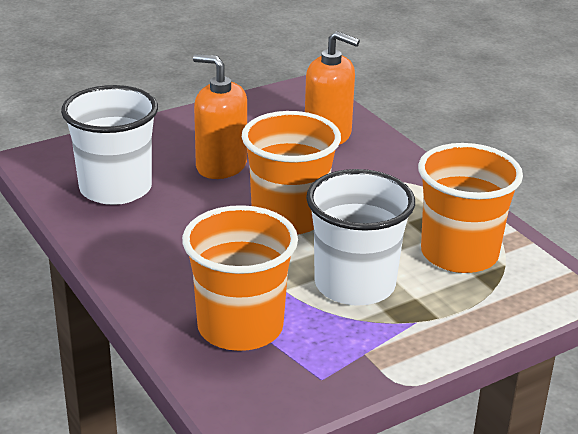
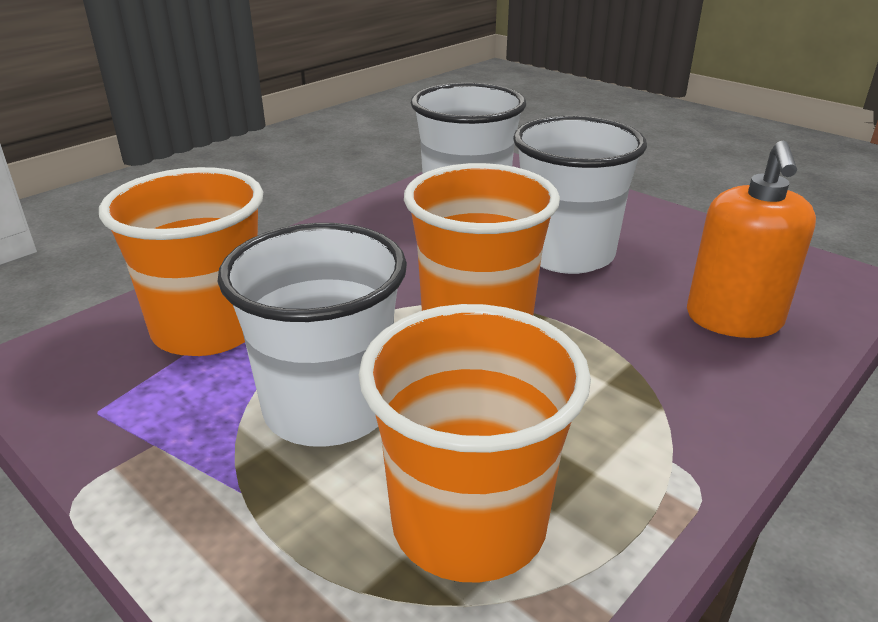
camera: 75 degrees right, 0 degrees up
orange soap dispenser [193,54,247,179] -> white cup [513,116,647,274]

